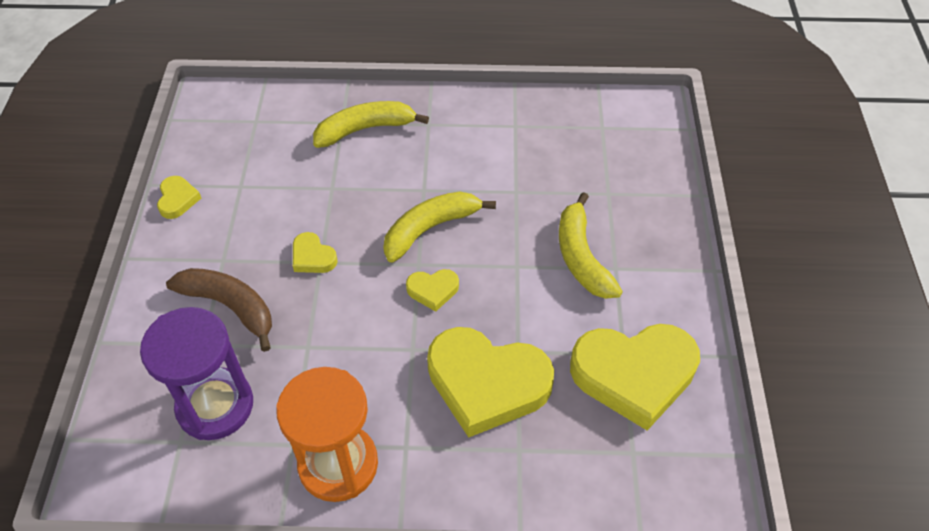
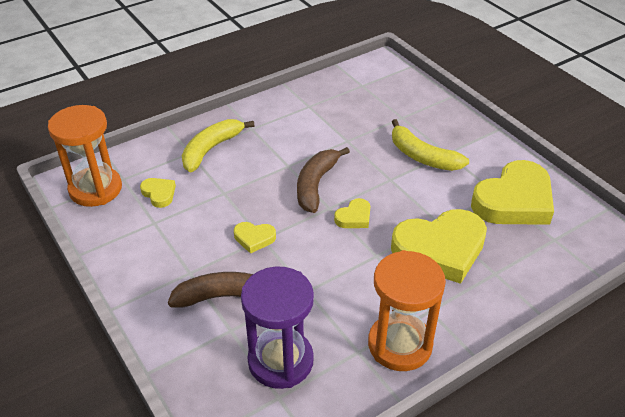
camera: 35 degrees left, 10 degrees down
yellow heart [157,176,201,219] -> yellow heart moved to [140,178,176,208]
yellow banana [383,192,496,263] -> brown banana [297,147,350,213]
none -> orange hourglass [48,105,122,207]

